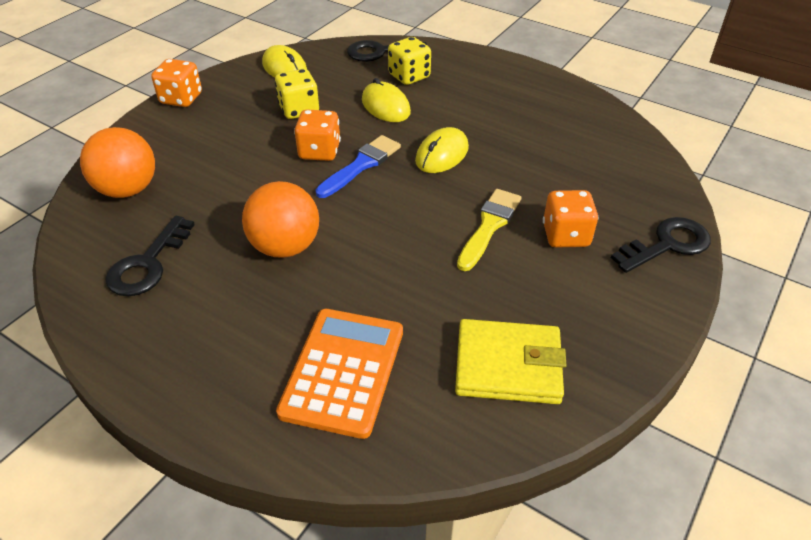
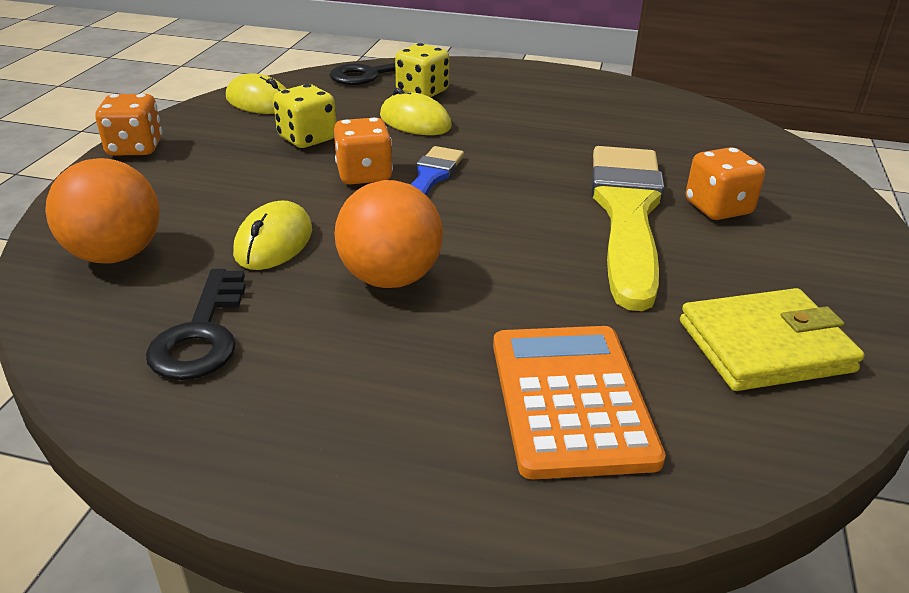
camera: 20 degrees left, 10 degrees down
yellow mouse [415,127,469,173] -> yellow mouse moved to [233,200,312,270]
yellow brush [457,189,521,271] -> yellow brush [591,146,664,311], size x1.85
black key [611,217,711,273] -> none

